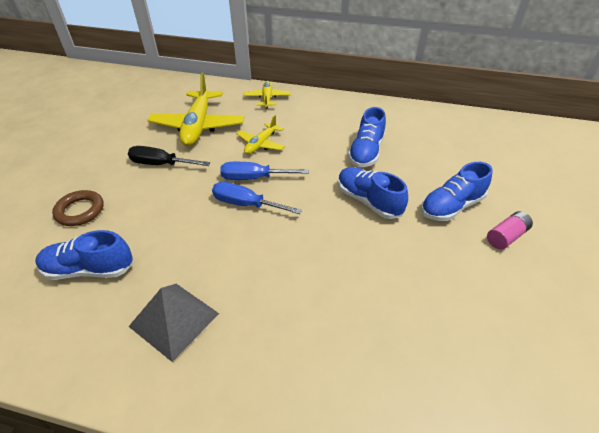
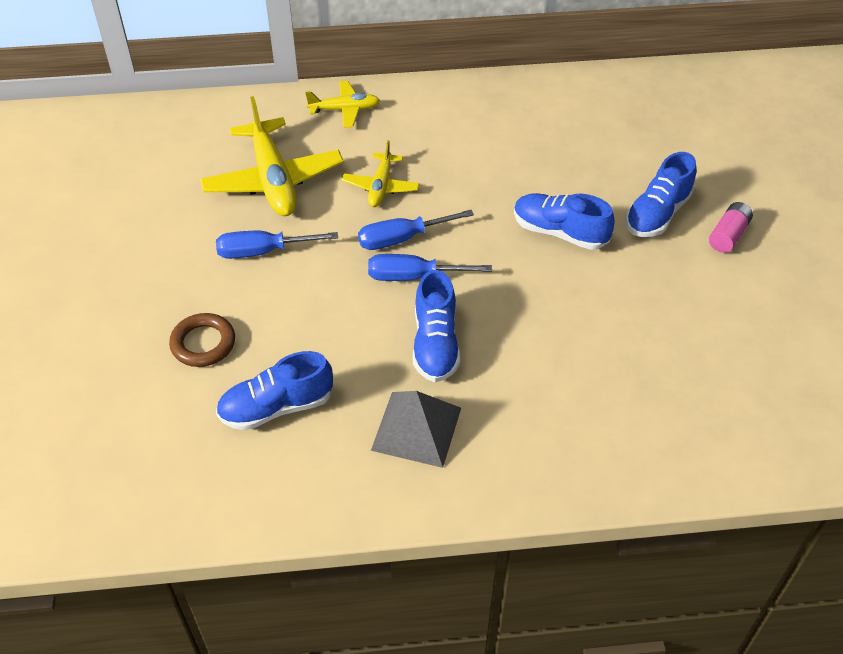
camera: 20 degrees left, 5 degrees up
black screwdriver [128,146,210,166] -> blue screwdriver [216,231,338,259]
yellow plane [244,81,291,109] -> yellow plane turned 105 degrees clockwise [305,81,380,128]
blue shoe [348,107,386,167] -> blue shoe moved to [413,270,460,382]

